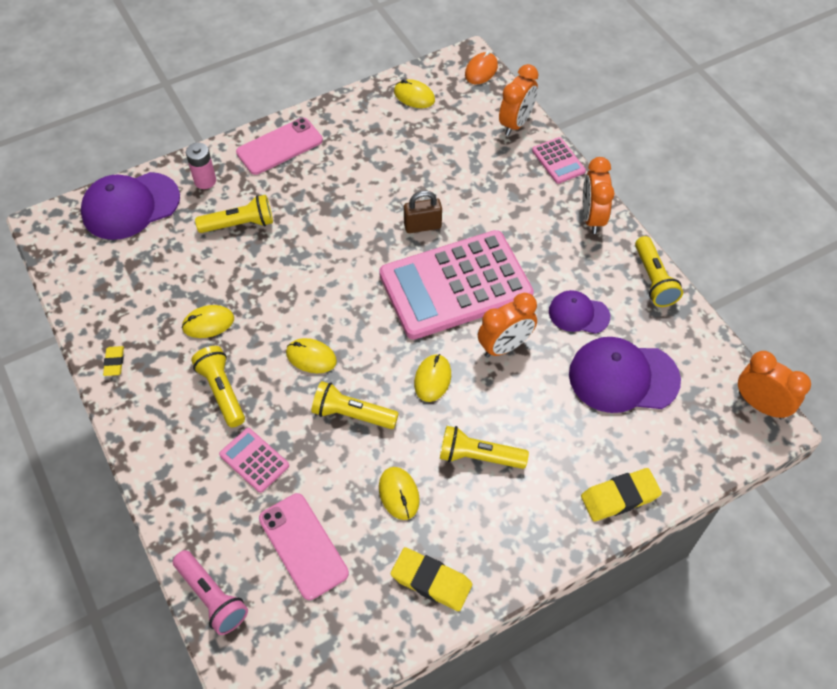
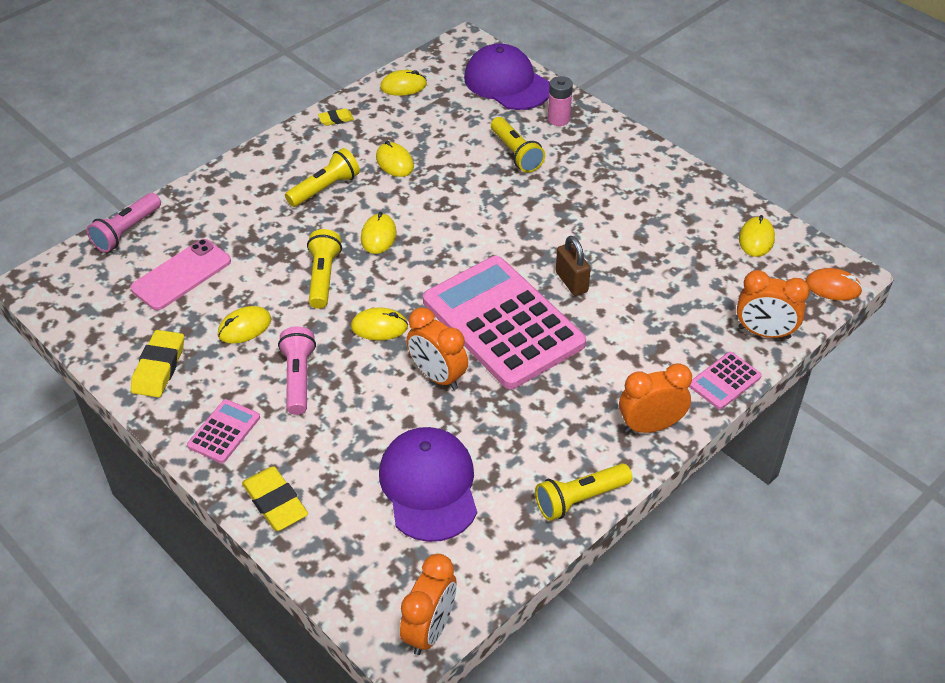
camera: 75 degrees right, 10 degrees down
pink calculator [219,428,289,493] -> pink calculator moved to [187,399,260,463]
pink phone [236,118,323,175] -> none
yellow flashlight [440,426,529,469] -> pink flashlight [278,327,316,415]
purple cap [549,290,610,334] -> none
none -> yellow mouse [380,70,427,96]

